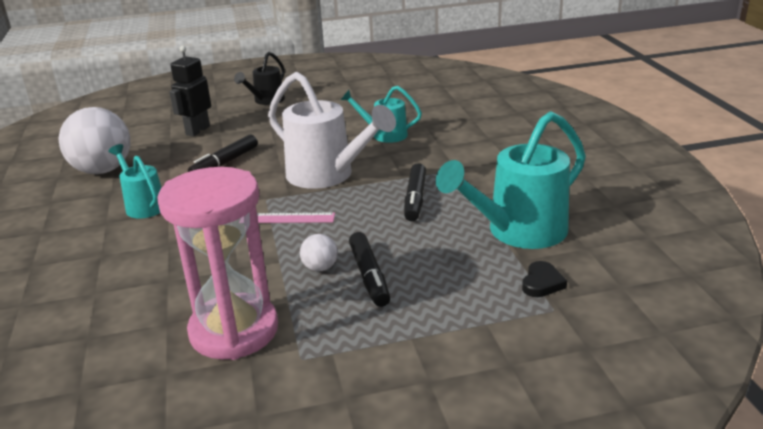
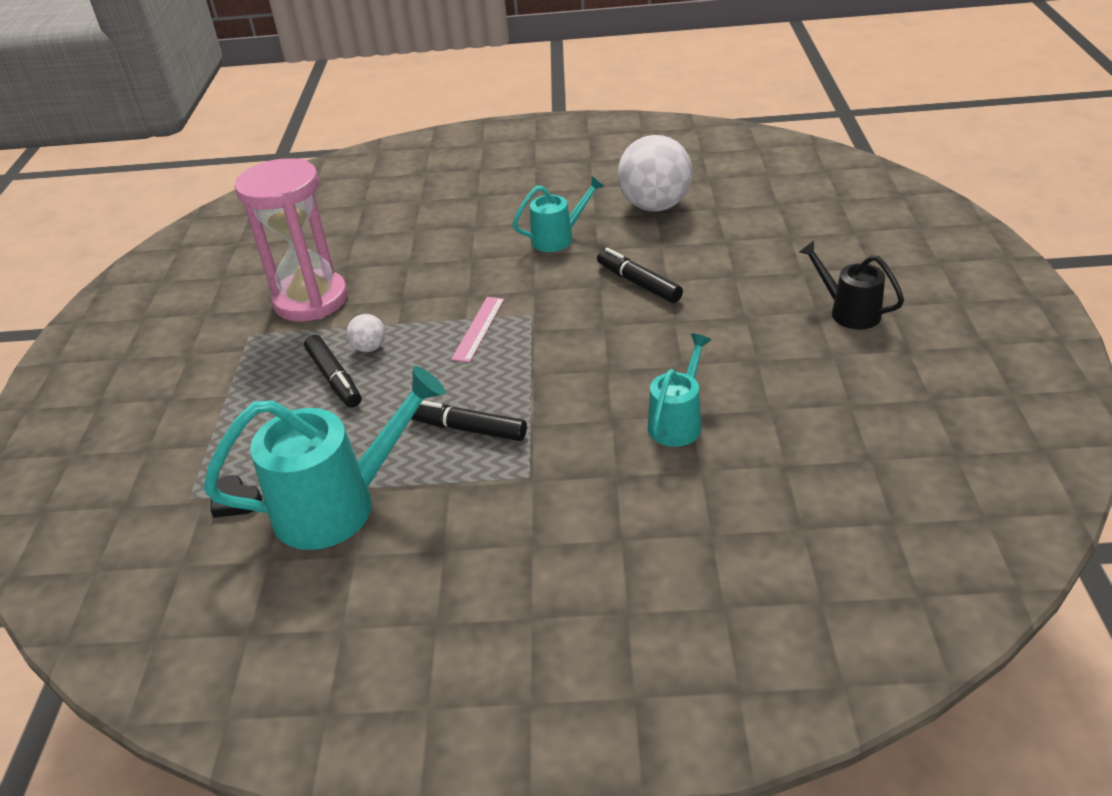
camera: 105 degrees right, 10 degrees up
black robot [169,46,211,137] -> none
white watering can [268,72,396,189] -> none
black marker [349,232,390,307] -> black marker turned 120 degrees counterclockwise [304,335,361,408]
turquoise watering can [436,111,586,249] -> turquoise watering can turned 90 degrees clockwise [204,366,446,550]

